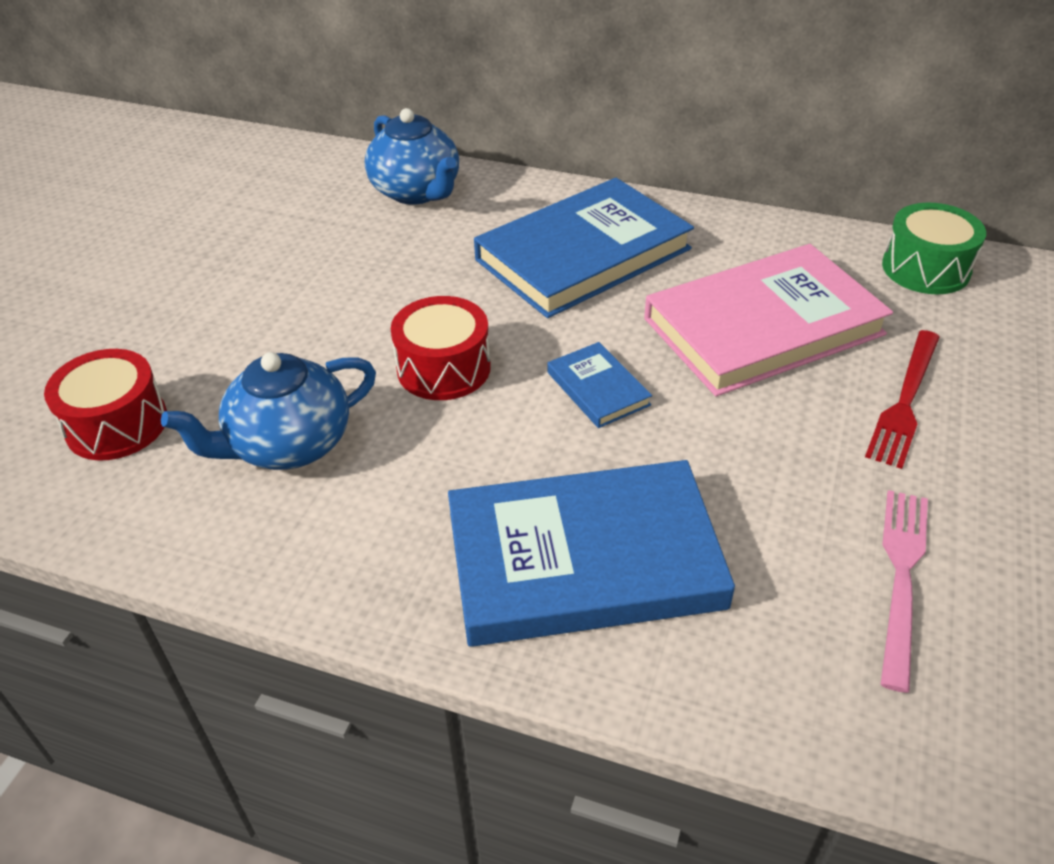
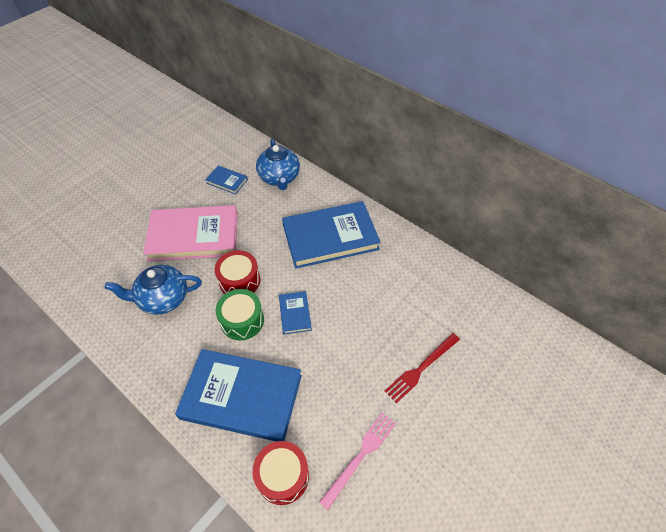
camera: 20 degrees right, 10 degrees up
red drum [44,349,167,461] -> red drum moved to [253,441,309,505]
pink book [644,244,893,396] -> pink book moved to [143,205,238,261]
green drum [882,203,986,294] -> green drum moved to [216,289,264,340]
none -> blue book [205,166,248,194]

